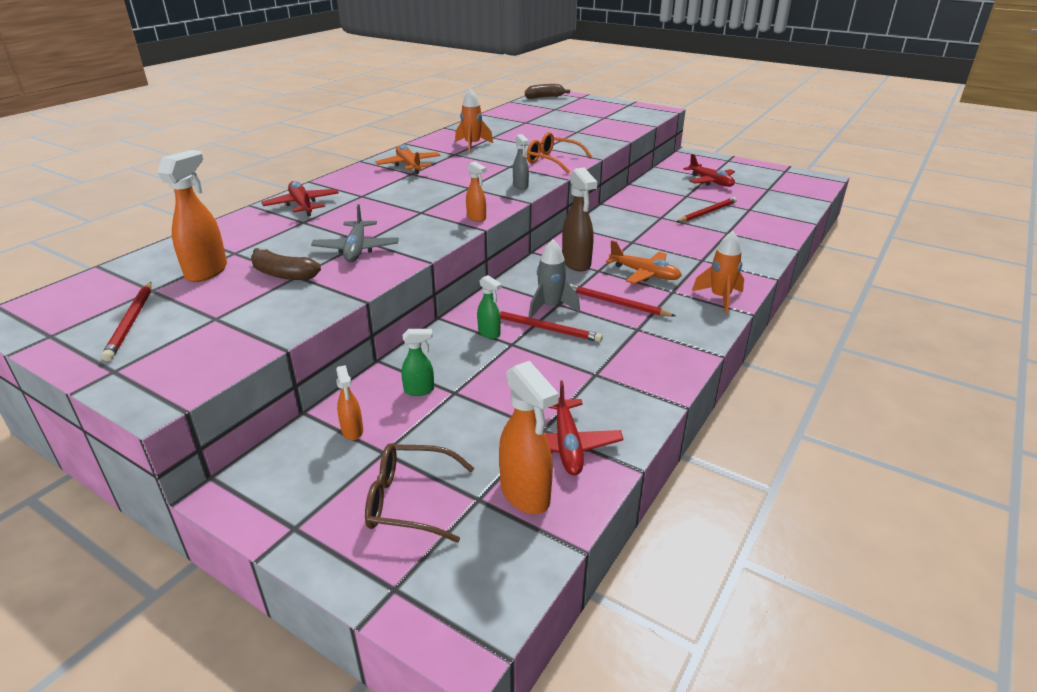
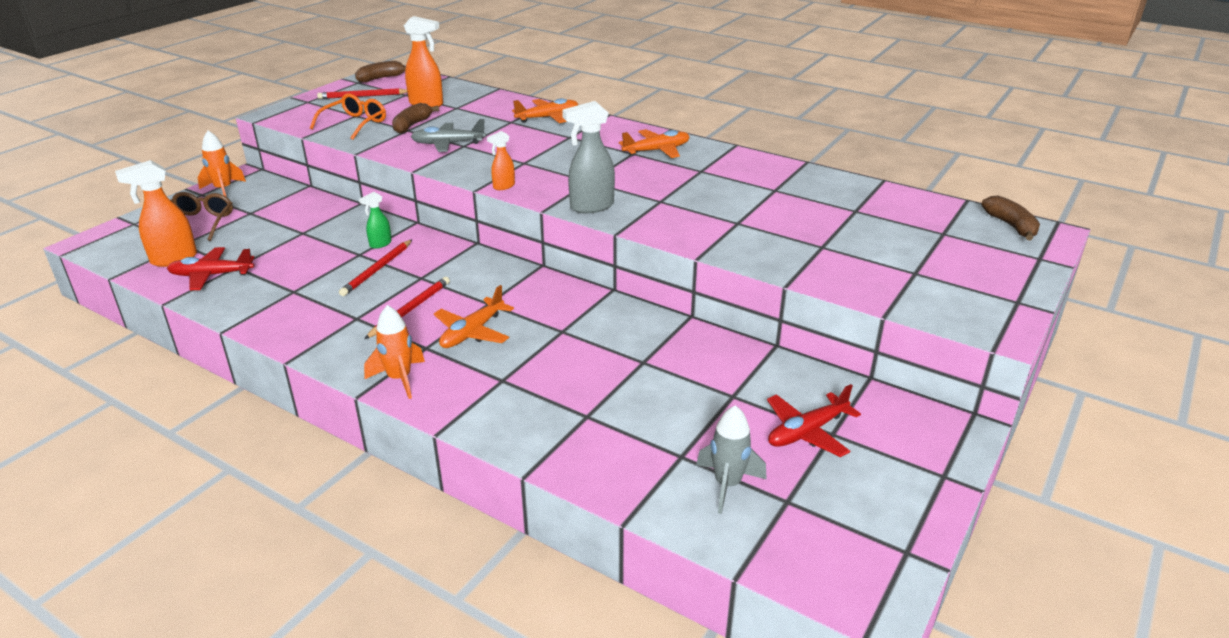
camera: 90 degrees right, 0 degrees up
red plane [261,181,339,216] -> orange plane [512,98,579,123]
orange spray bottle [336,365,363,440] -> none
green spray bottle [401,329,434,396] -> none
orange rocket [455,88,493,153] -> orange rocket moved to [198,131,246,196]
grey spray bottle [513,134,529,190] -> grey spray bottle [562,101,615,213], size x1.80
orange glasses [527,132,593,174] -> orange glasses moved to [310,93,386,140]
grey rocket [529,239,580,318] -> grey rocket moved to [696,405,767,514]
brown spray bottle [562,168,597,271] -> none
red pencil [677,197,737,222] -> none
none -> brown banana [355,61,406,83]

